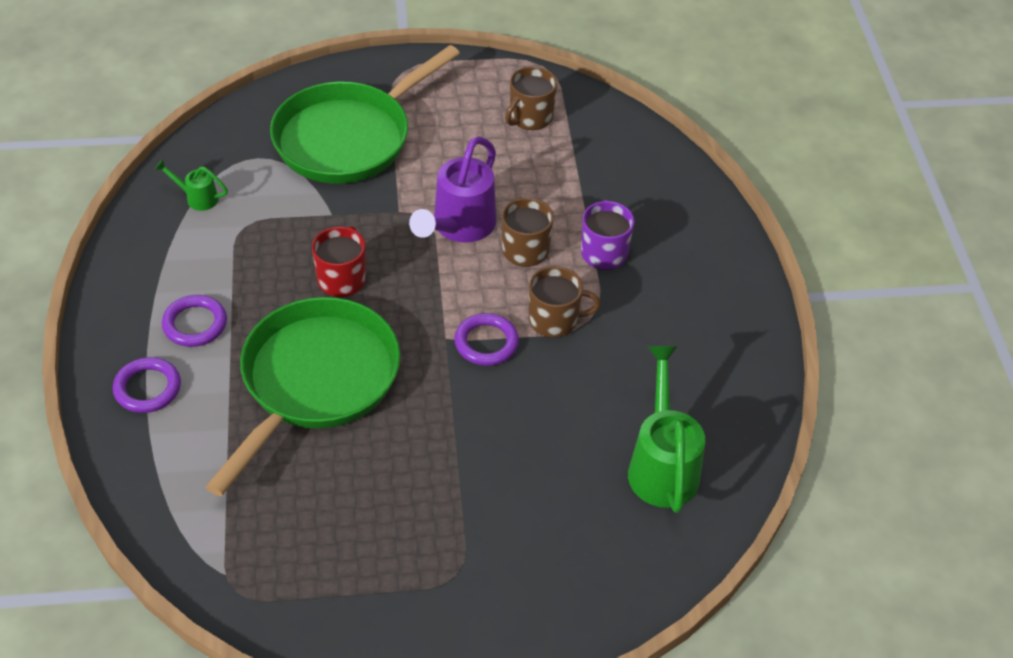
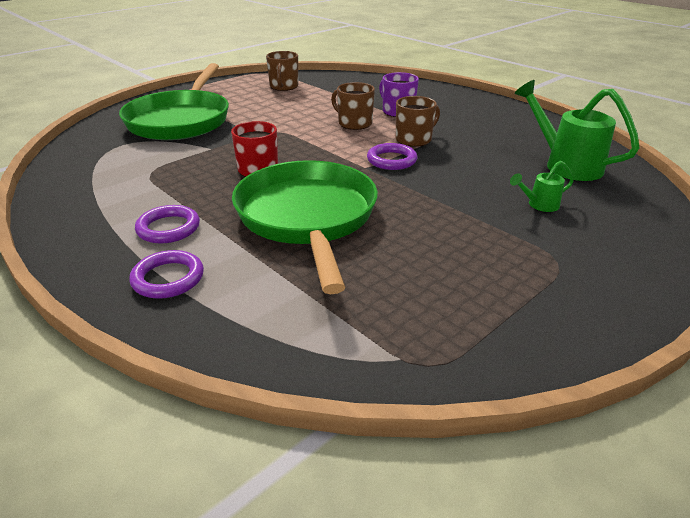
camera: 35 degrees left, 15 degrees down
green watering can [155,159,228,211] -> green watering can moved to [510,161,574,212]
purple watering can [409,136,496,243] -> none

